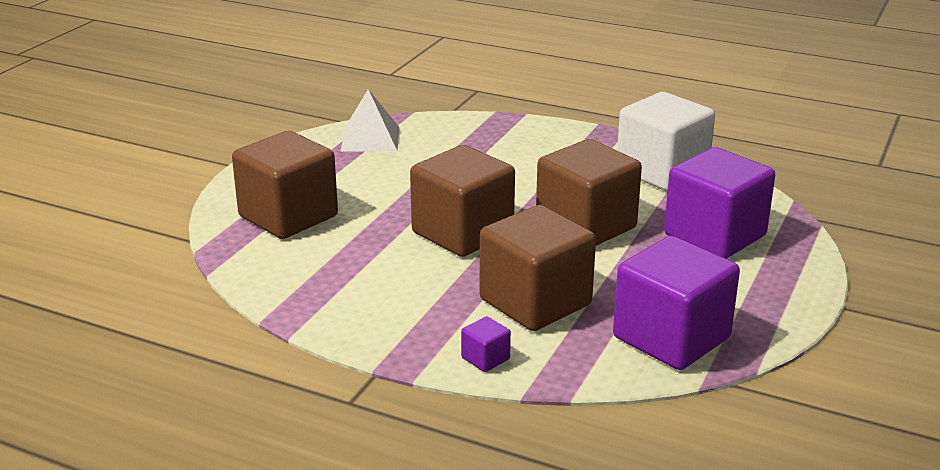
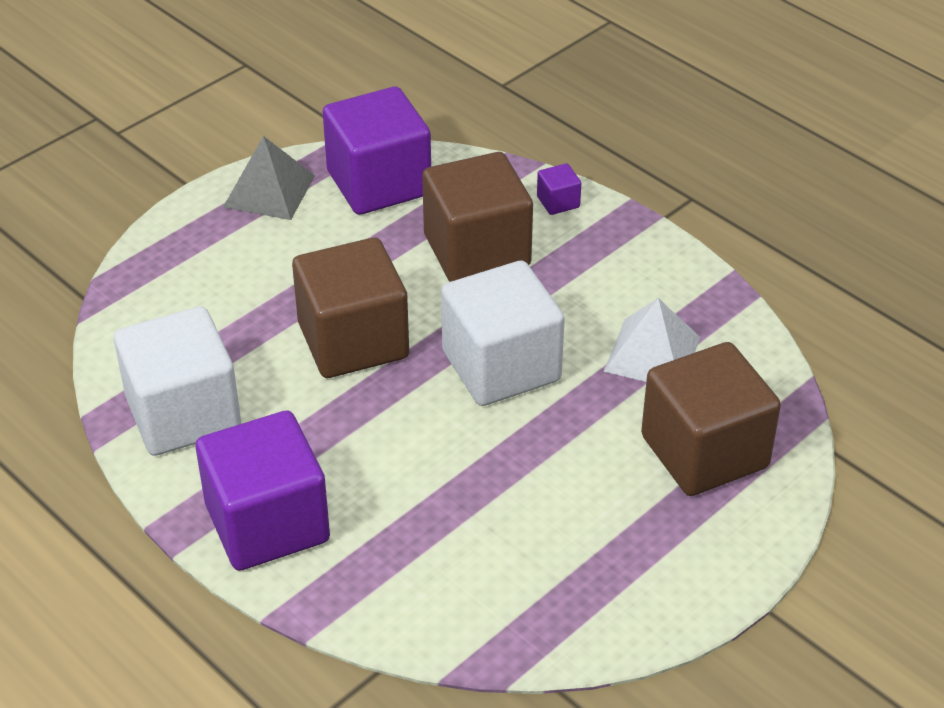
camera: 160 degrees left, 15 degrees up
white pyramid [340,89,399,152] -> white pyramid moved to [604,298,700,382]
brown cube [410,145,515,257] -> white cube [441,261,565,406]
purple cube [664,147,775,259] -> purple cube moved to [196,410,330,571]
none -> grey pyramid [223,136,315,220]

